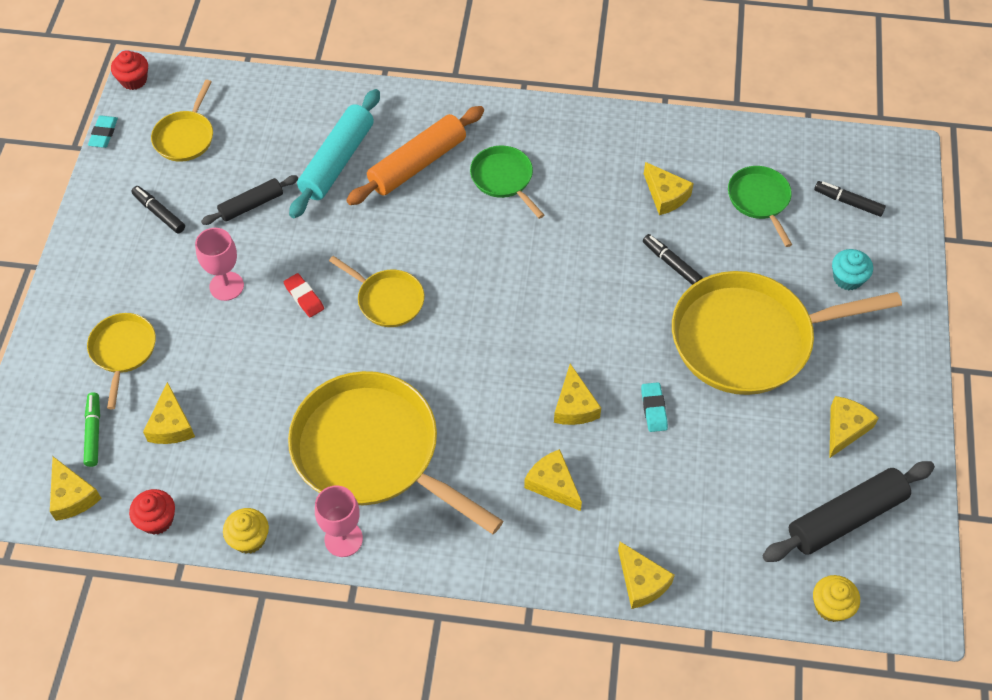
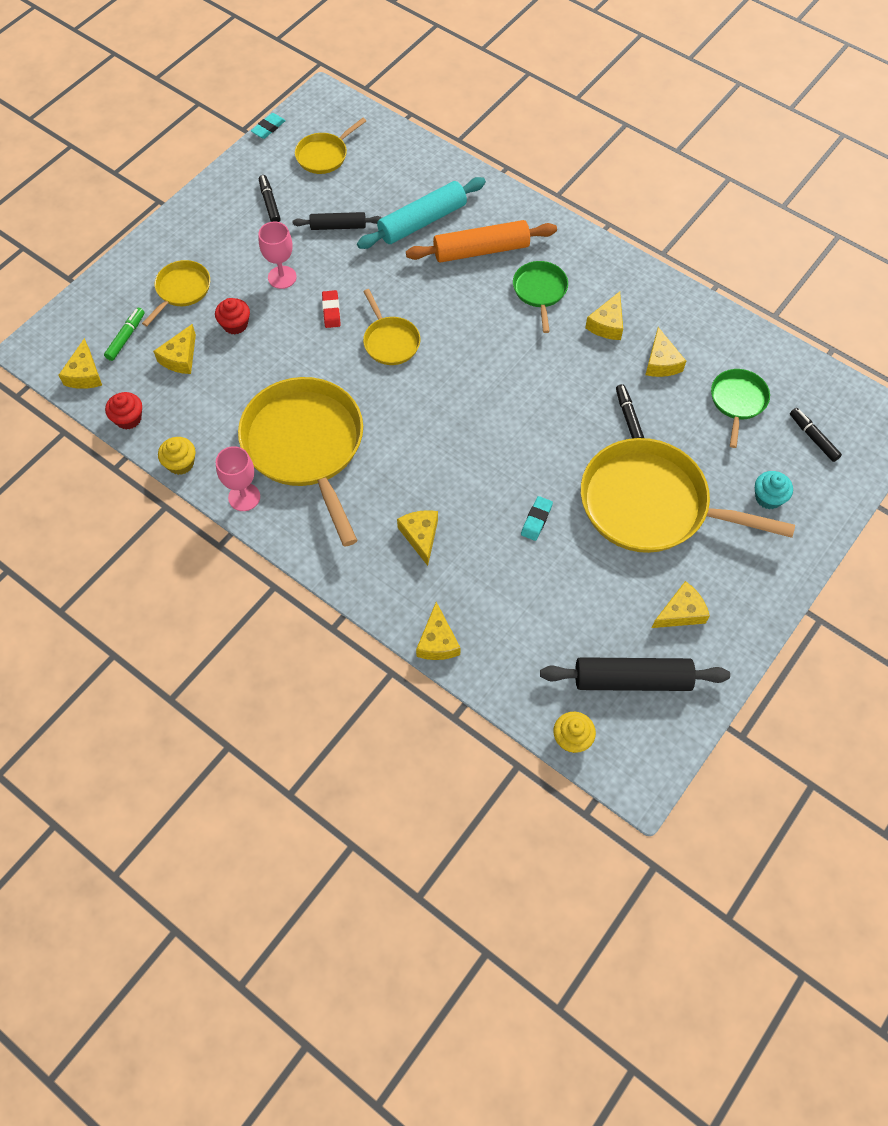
camera: 30 degrees right, 5 degrees up
red cupcake [111,50,148,90] -> red cupcake moved to [215,298,250,334]
yellow cheese [554,364,601,425] -> yellow cheese moved to [585,291,623,340]

